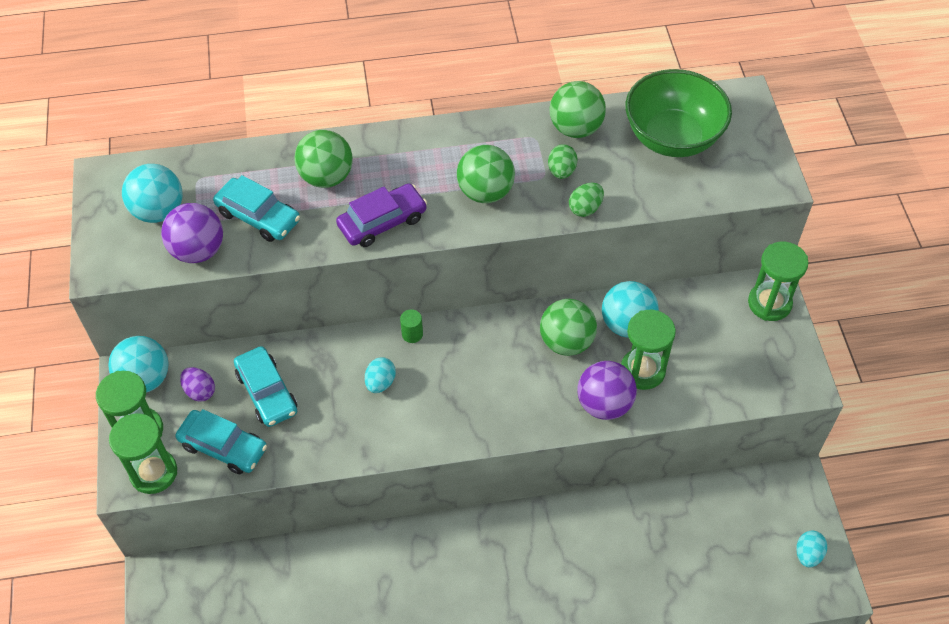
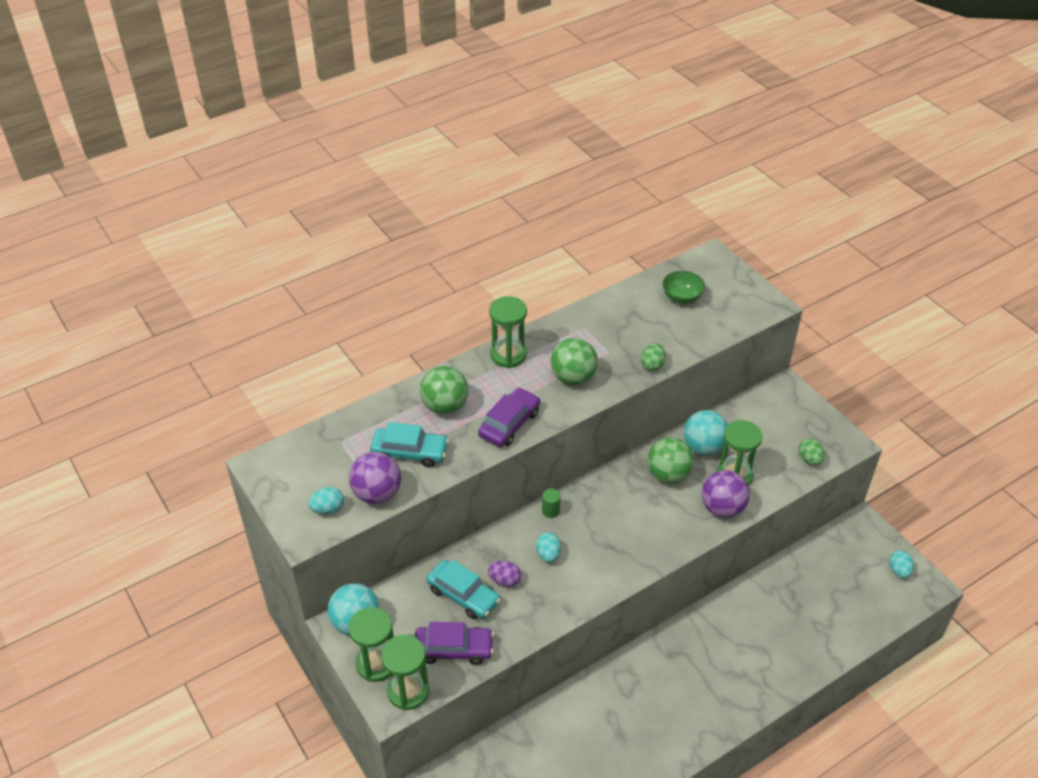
camera: 25 degrees left, 10 degrees down
turquoise ball [122,164,183,223] -> none
turquoise car [175,409,267,474] -> purple car [415,622,494,665]
purple egg [180,367,215,402] -> purple egg moved to [488,561,521,588]
green egg [548,144,578,179] -> green egg moved to [799,438,824,465]
green ball [550,81,606,138] -> none
green bowl [625,69,732,157] -> green bowl [662,271,705,304], size x0.52
green hourglass [748,242,809,321] -> green hourglass moved to [489,296,527,368]
none -> turquoise egg [308,487,344,514]

